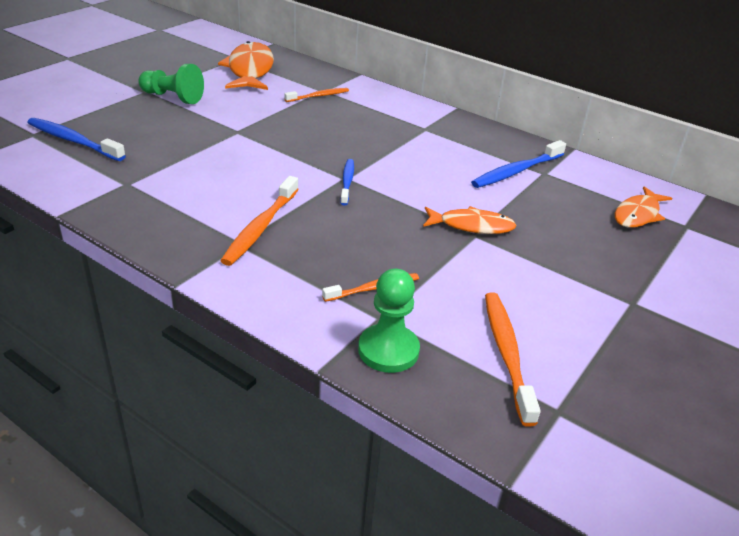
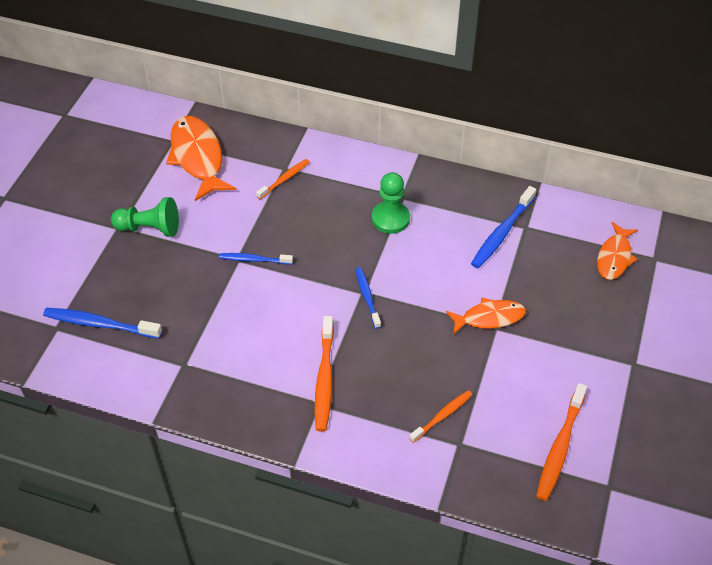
camera: 15 degrees left, 15 degrees up
green pawn [358,269,420,373] -> green pawn moved to [372,172,410,234]
orange toothbrush [485,292,541,427] -> orange toothbrush turned 135 degrees counterclockwise [536,383,587,501]
none -> blue toothbrush [219,253,293,264]

